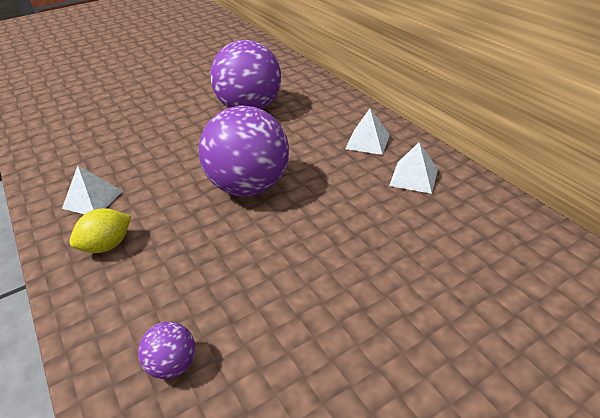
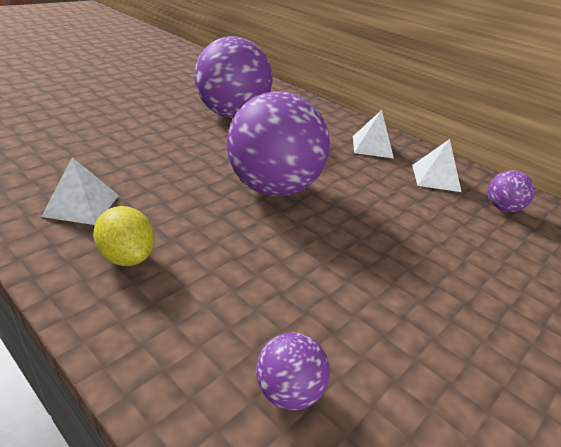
camera: 20 degrees left, 5 degrees down
yellow lemon [69,208,131,253] -> yellow lemon turned 75 degrees counterclockwise [93,206,155,266]
none -> purple ball [488,170,535,212]

